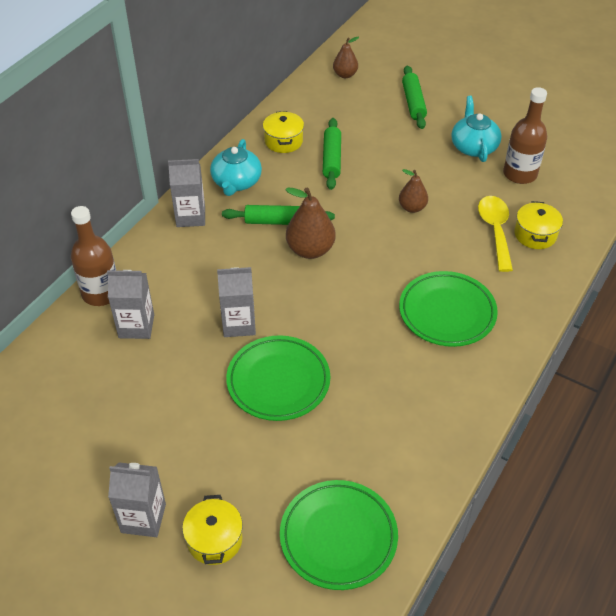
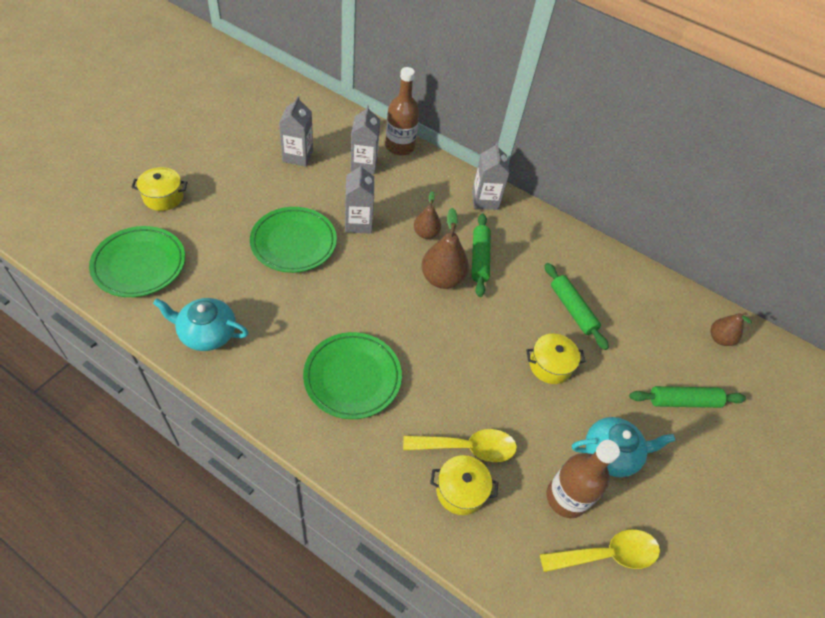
camera: 85 degrees right, 5 degrees up
grey carton [108,462,166,537] -> grey carton moved to [279,96,313,167]
turquoise teapot [210,139,262,196] -> turquoise teapot moved to [153,298,249,351]
yellow pot [263,111,304,153] -> yellow pot moved to [526,334,585,384]
green rolling pin [323,118,341,190] -> green rolling pin turned 60 degrees clockwise [545,263,609,350]
brown pear [399,169,428,213] -> brown pear moved to [414,191,441,239]
none -> yellow spoon [540,529,660,572]

